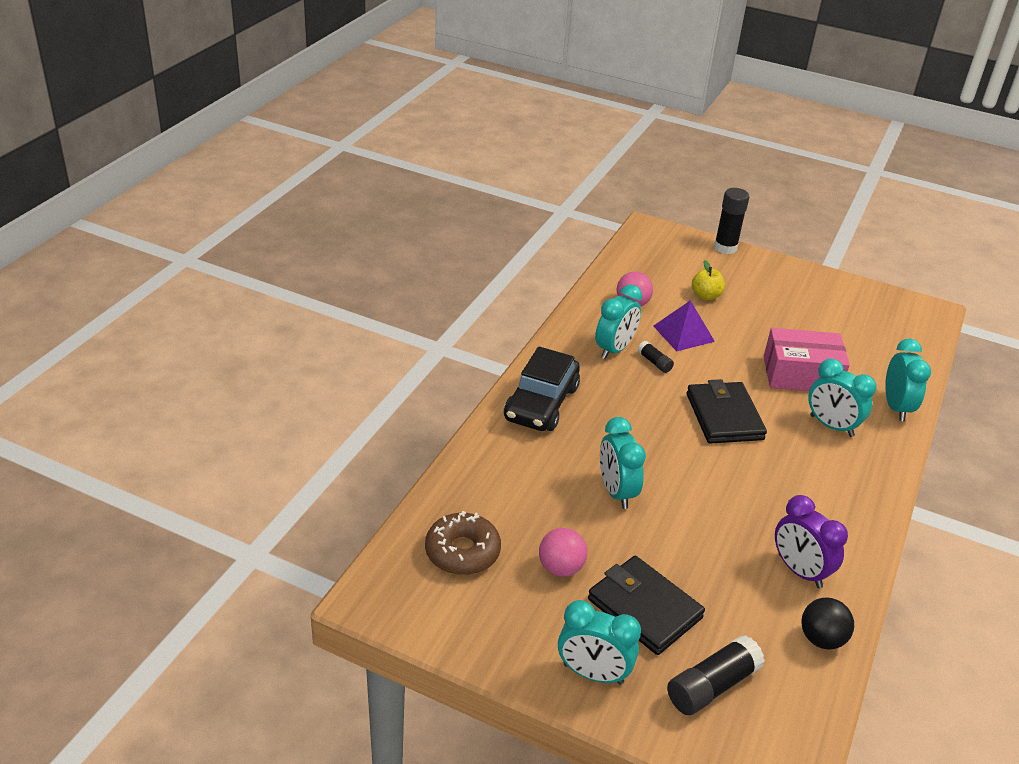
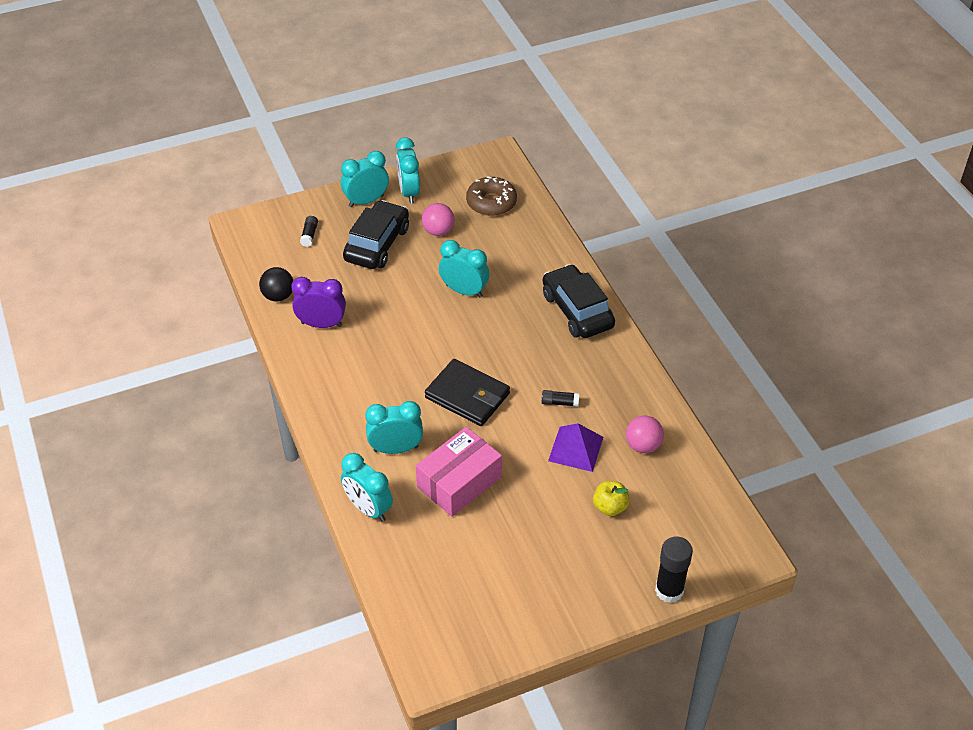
camera: 135 degrees right, 10 degrees up
black wallet [588,556,705,655] -> black car [343,200,409,269]
turquoise clock [595,284,642,359] -> turquoise clock moved to [396,137,420,204]
black glue stick [667,635,765,715] -> black glue stick [300,216,318,247], size x0.53

